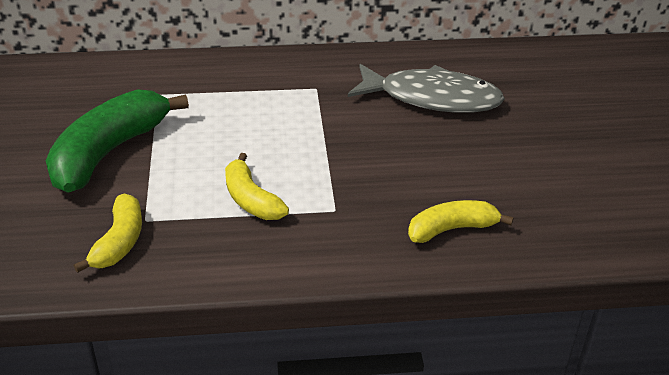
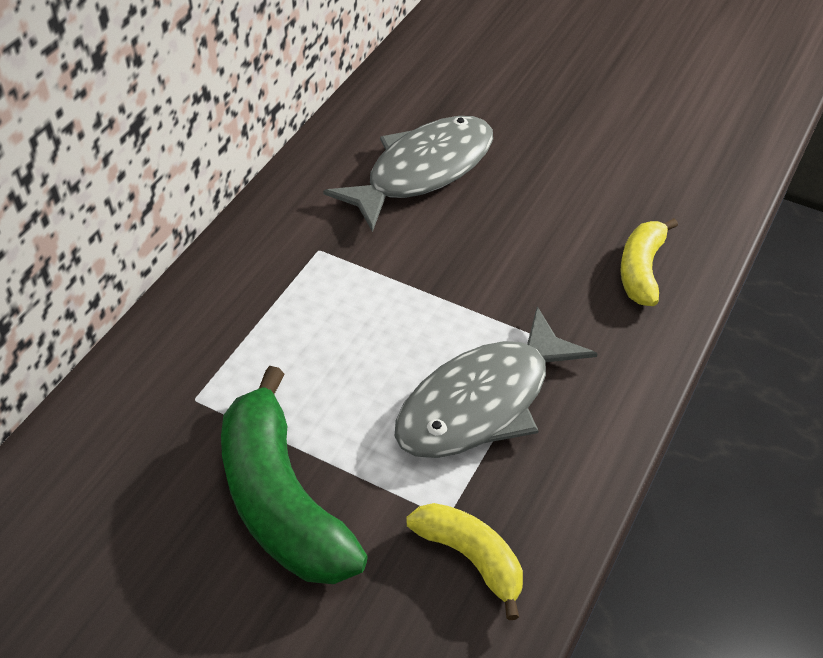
camera: 55 degrees left, 10 degrees up
yellow banana [225,153,289,220] -> grey fish [394,306,598,458]

